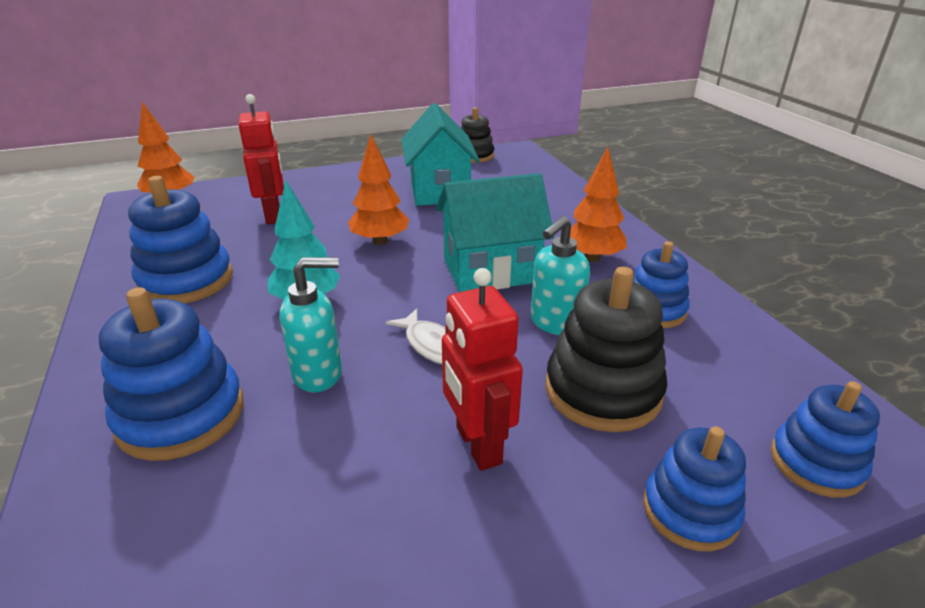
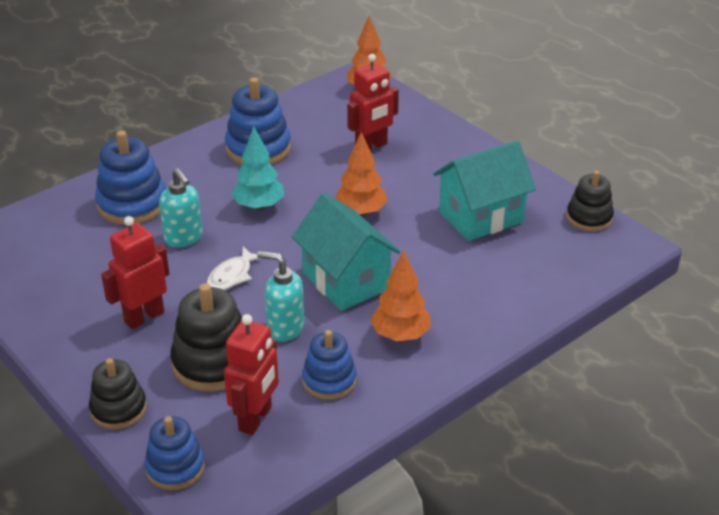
camera: 70 degrees right, 5 degrees up
blue stacking toy [643,426,746,552] -> black stacking toy [89,358,147,429]
none -> red robot [224,314,279,435]

